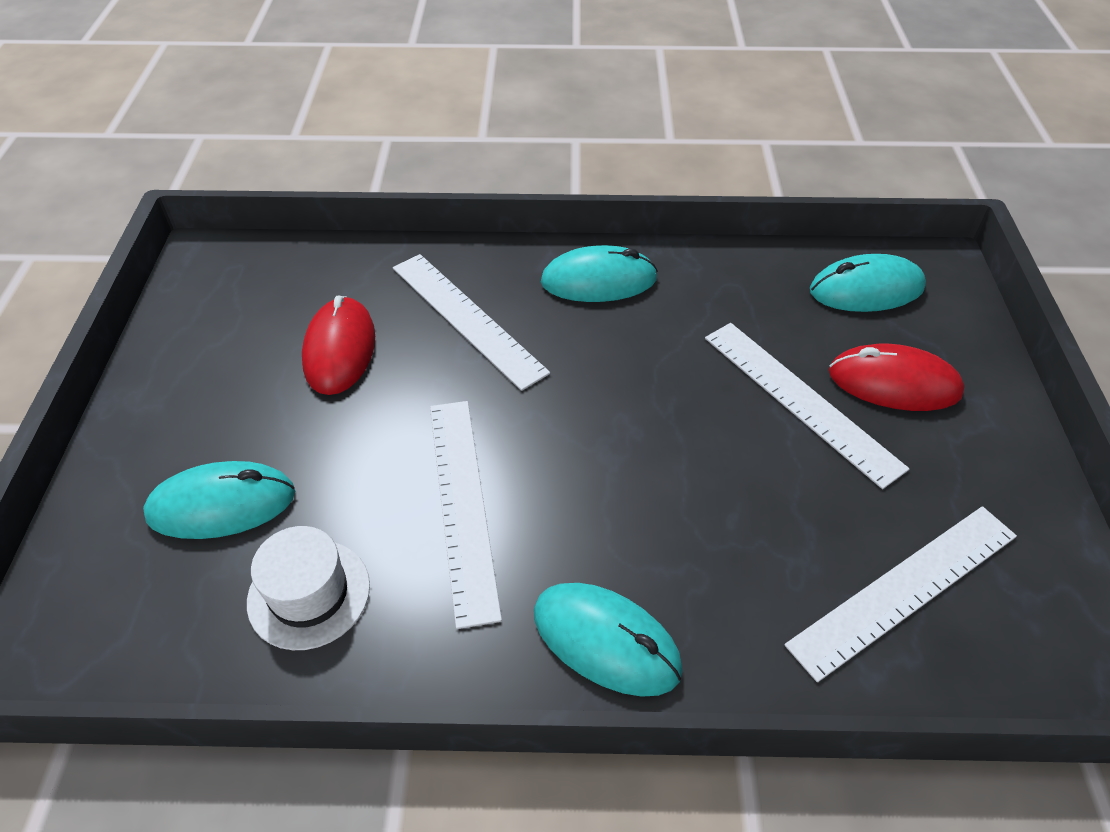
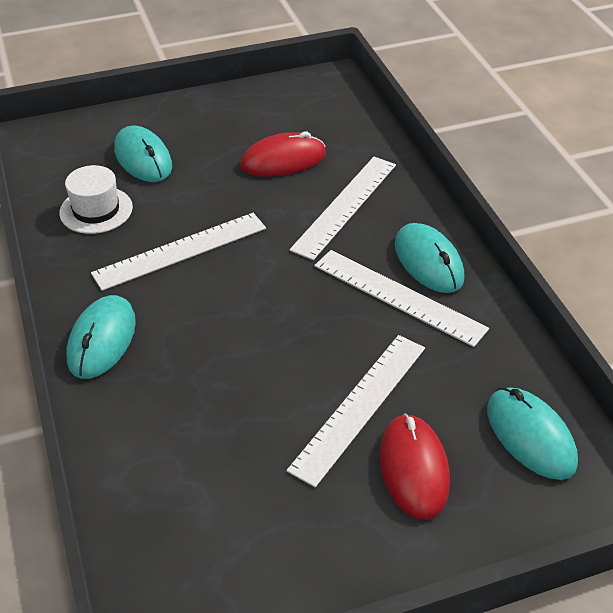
camera: 70 degrees right, 5 degrees down
white ruler [784,506,1017,682] -> white ruler moved to [314,250,489,347]

